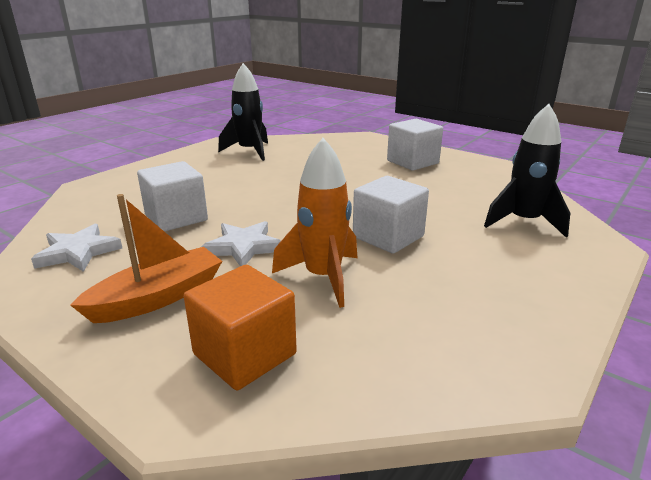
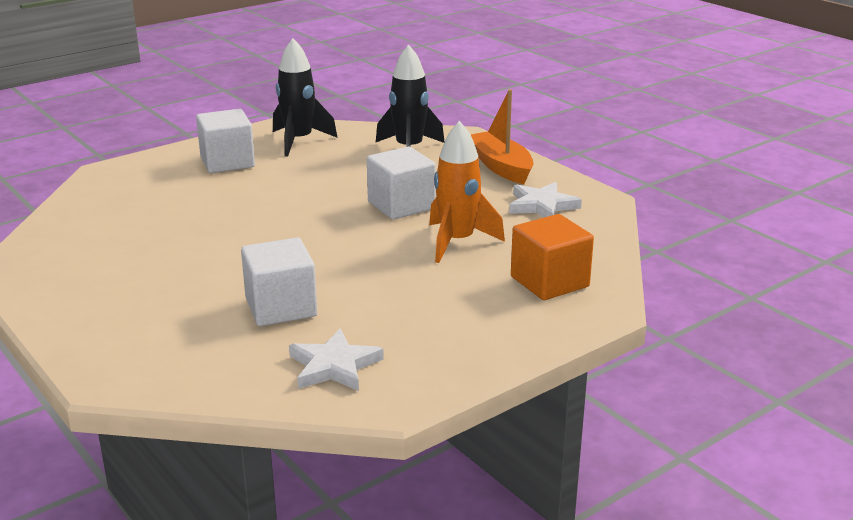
camera: 75 degrees left, 0 degrees up
orange boat [70,194,222,323] -> orange boat moved to [470,89,533,184]
white star [201,221,281,266] -> white star moved to [509,182,582,217]
black rocket [218,63,268,161] -> black rocket moved to [273,38,337,156]

